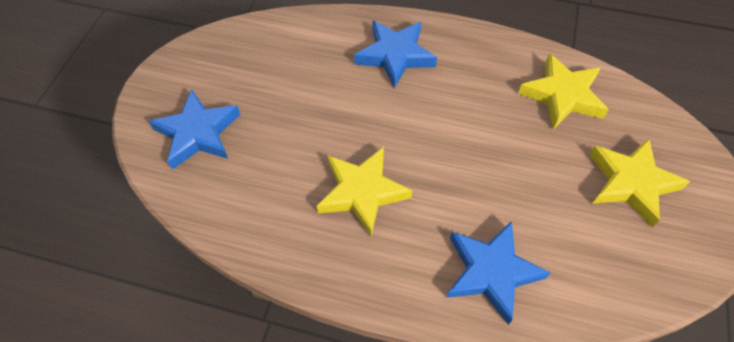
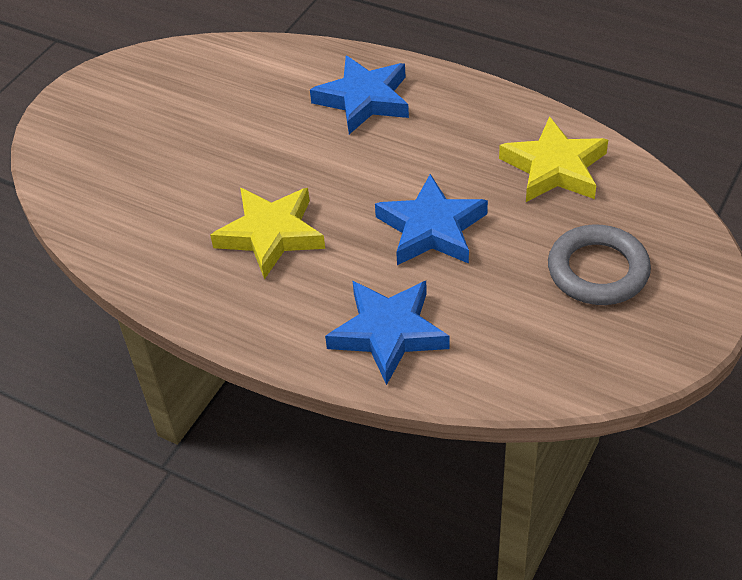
camera: 15 degrees right, 10 degrees down
blue star [149,89,241,170] -> blue star moved to [375,174,488,265]
yellow star [589,138,690,227] -> grey ring [548,225,651,305]

